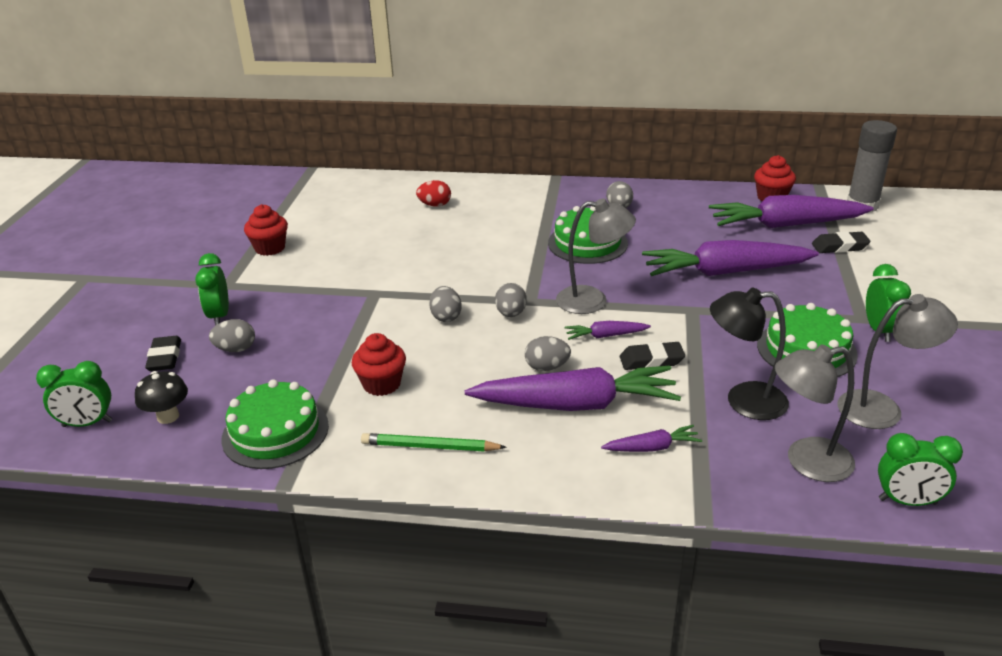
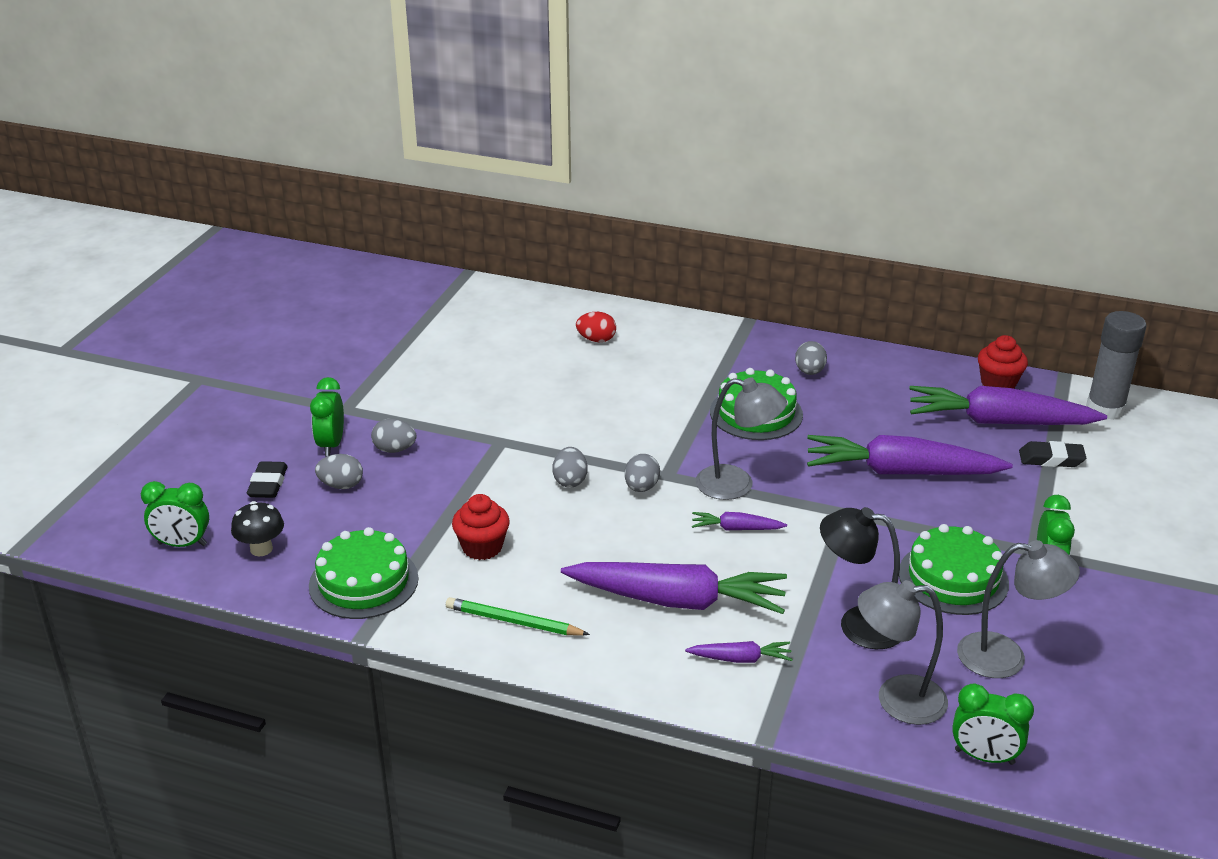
camera: 10 degrees right, 0 degrees up
red cupcake [244,204,288,256] -> none
grey egg [525,336,571,371] -> grey egg moved to [371,419,416,453]
black eraser [620,342,685,370] -> none

